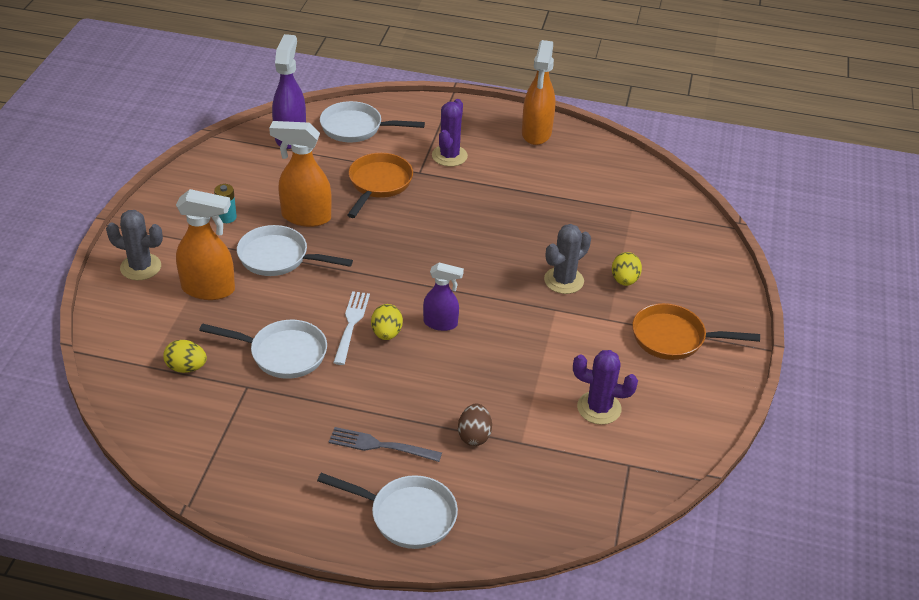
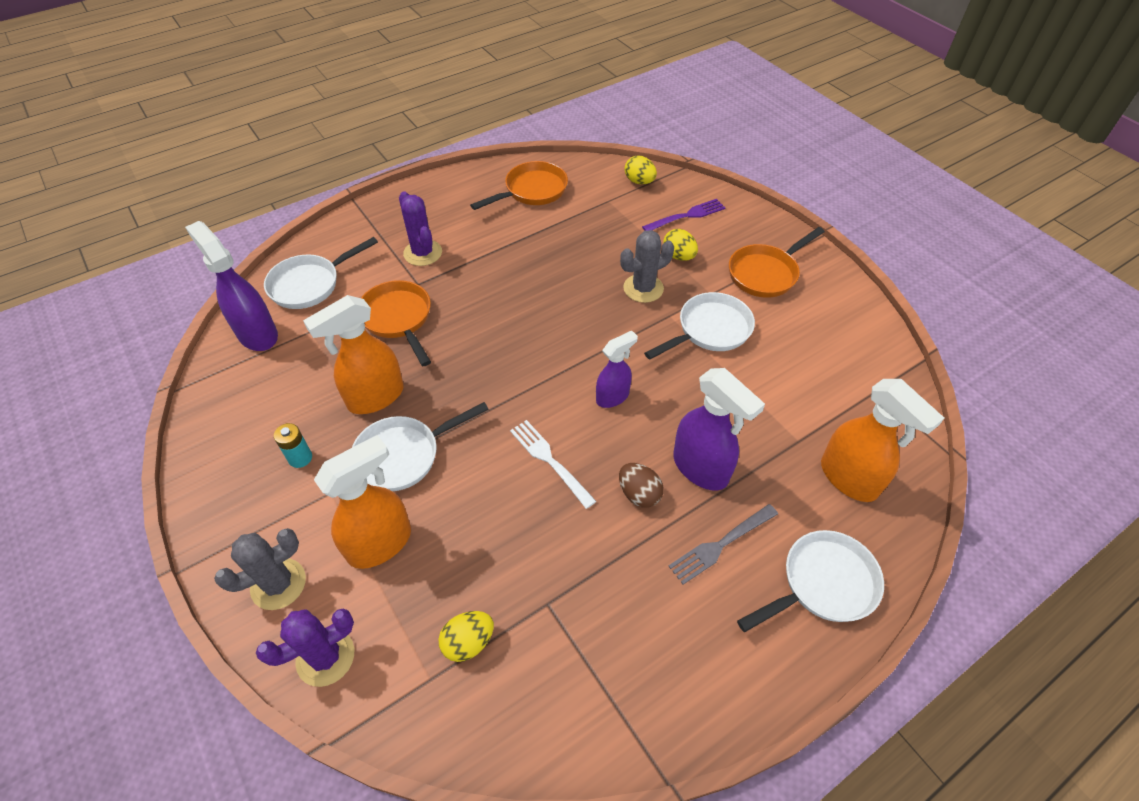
camera: 45 degrees left, 10 degrees up
white pan [199,320,327,379] -> white pan moved to [644,292,755,360]
yellow egg [371,304,403,340] -> yellow egg moved to [625,156,657,184]
brown egg [458,404,492,446] -> brown egg moved to [619,463,664,508]
orange spray bottle [522,40,556,145] -> orange spray bottle moved to [821,379,944,502]
grey cactus [544,224,591,294] -> grey cactus turned 60 degrees clockwise [620,230,674,303]
purple cactus [573,350,638,425] -> purple cactus moved to [256,608,354,687]
none -> orange pan [470,161,568,210]
none -> purple fork [642,199,726,231]
none -> purple spray bottle [673,368,765,491]

